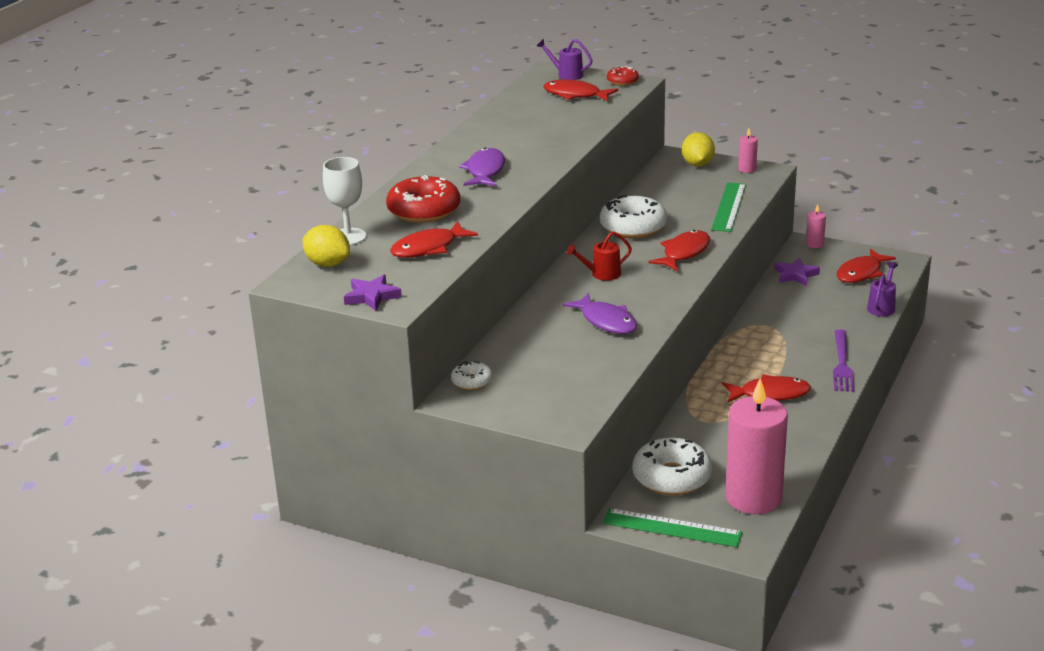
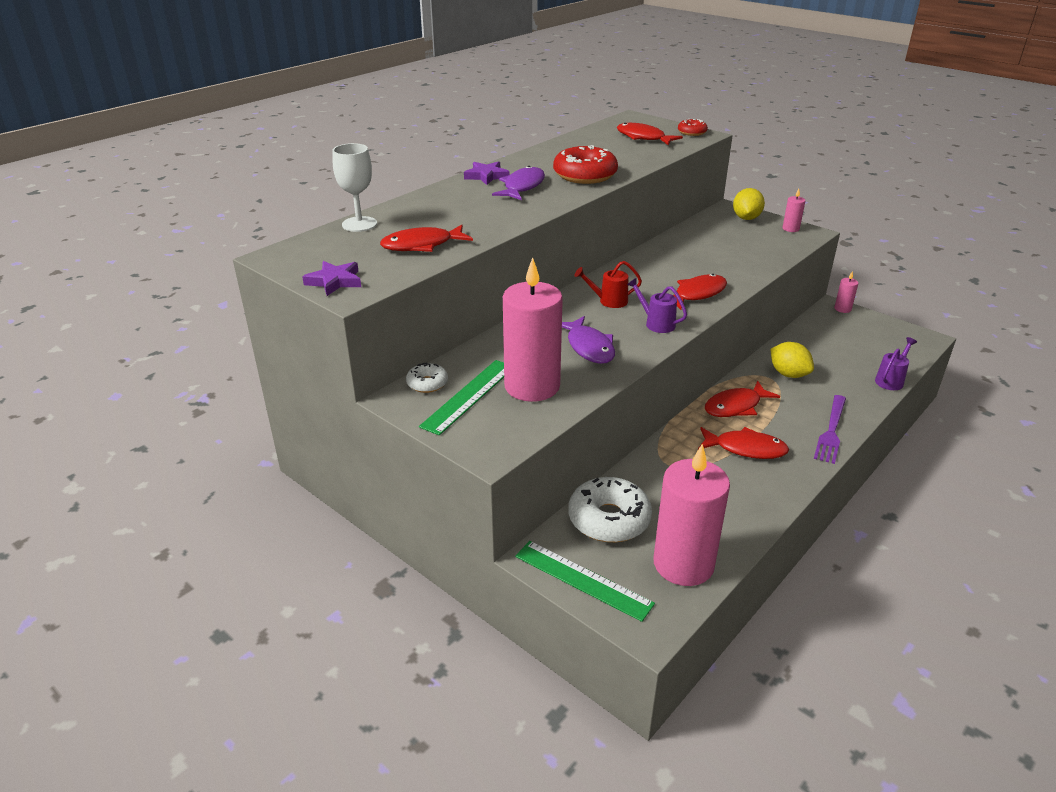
camera: 15 degrees right, 5 degrees up
yellow lemon [303,225,350,267] -> yellow lemon moved to [771,342,814,378]
red donut [386,175,460,223] -> red donut moved to [553,145,618,184]
purple watering can [537,39,593,80] -> purple watering can moved to [627,278,687,333]
white donut [600,195,667,238] -> none
green ruler [711,182,746,232] -> green ruler moved to [419,360,504,435]
purple star [774,258,820,286] -> purple star moved to [464,161,510,185]
red fish [837,249,896,283] -> red fish moved to [705,381,780,417]
none -> pink candle [503,258,563,402]

